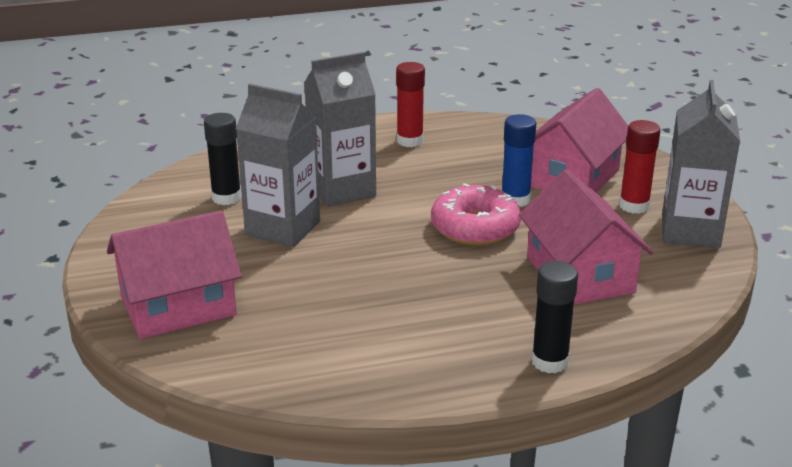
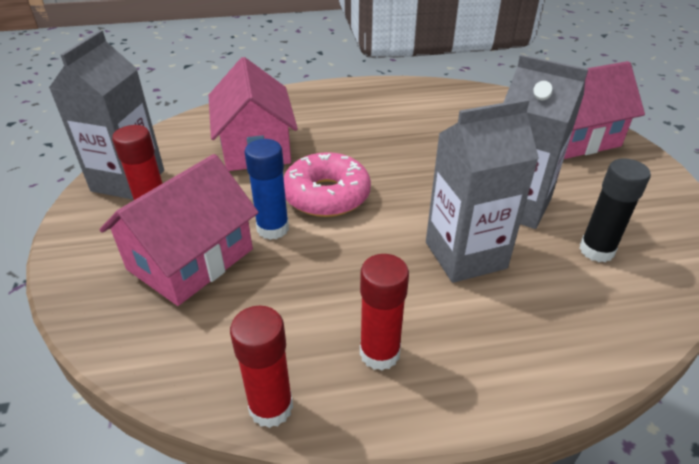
camera: 175 degrees left, 10 degrees up
black glue stick [532,261,578,373] -> none
none -> red glue stick [230,306,293,428]

